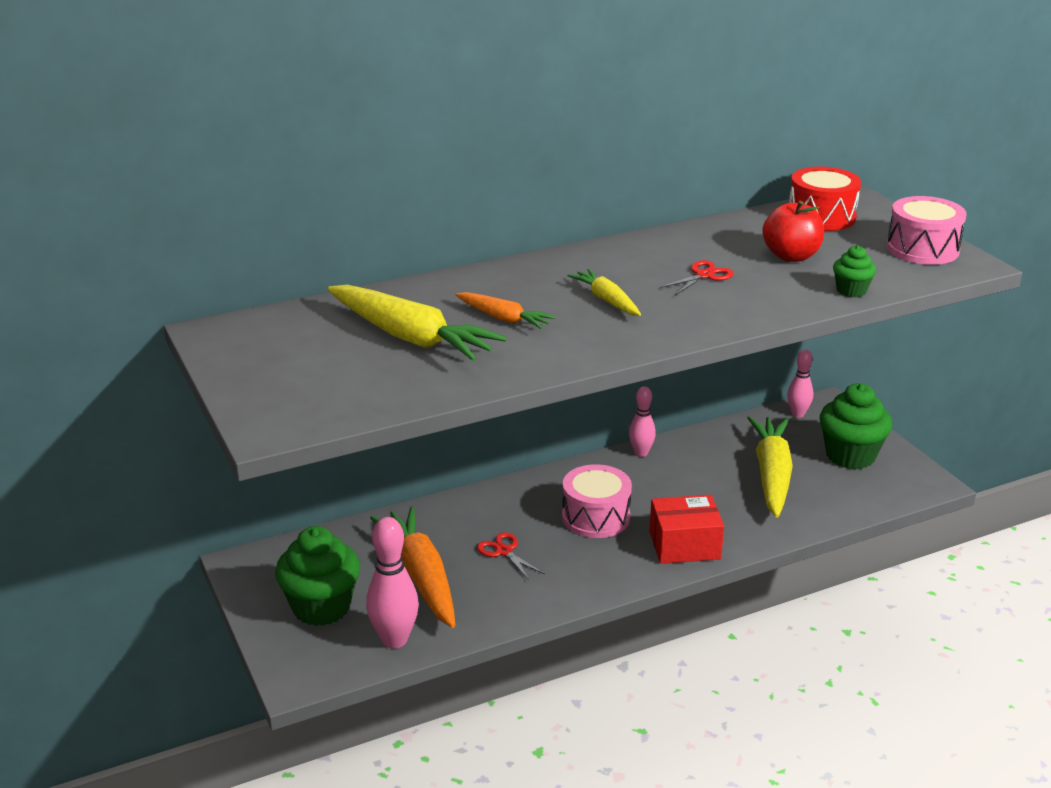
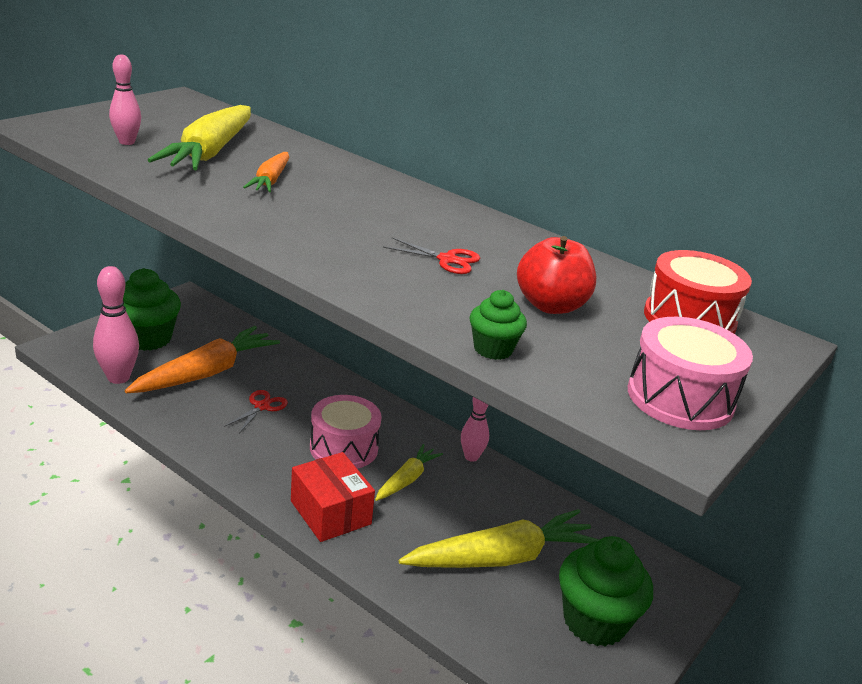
camera: 60 degrees right, 0 degrees up
yellow carrot [567,269,641,316] -> yellow carrot moved to [375,444,443,501]
pink bowling pin [787,350,813,418] -> pink bowling pin moved to [109,54,141,145]

